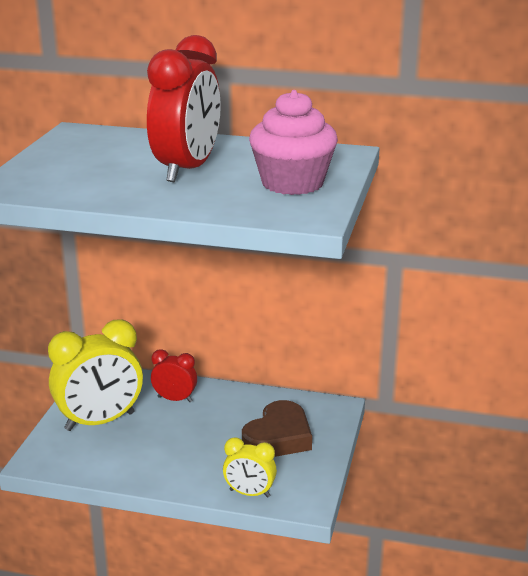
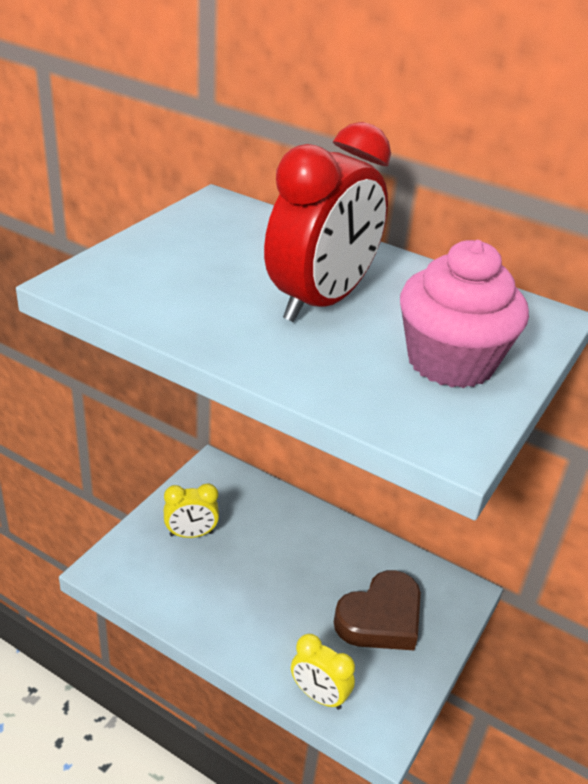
camera: 15 degrees right, 10 degrees up
yellow clock [48,319,143,431] -> yellow clock [164,483,219,538], size x0.53
red clock [151,349,197,402] -> none

